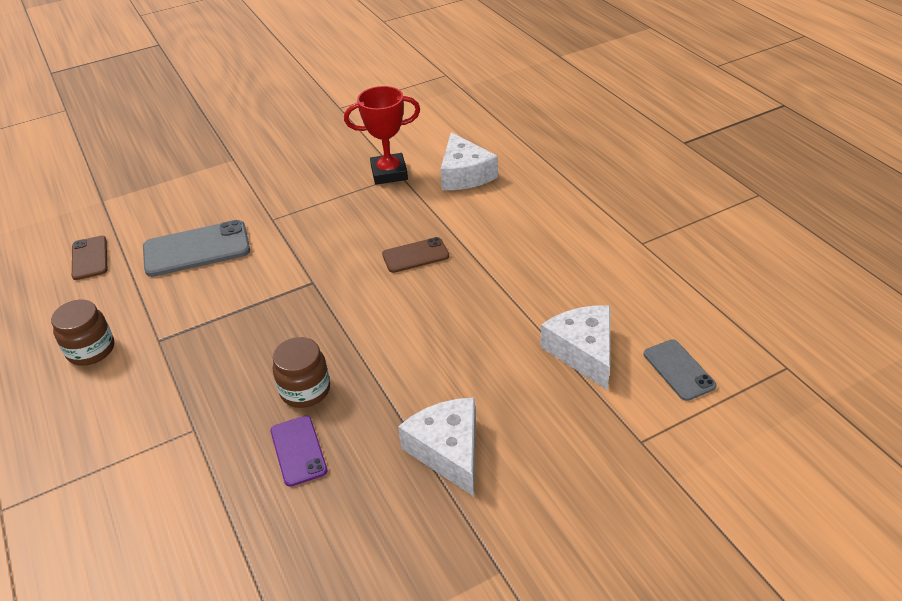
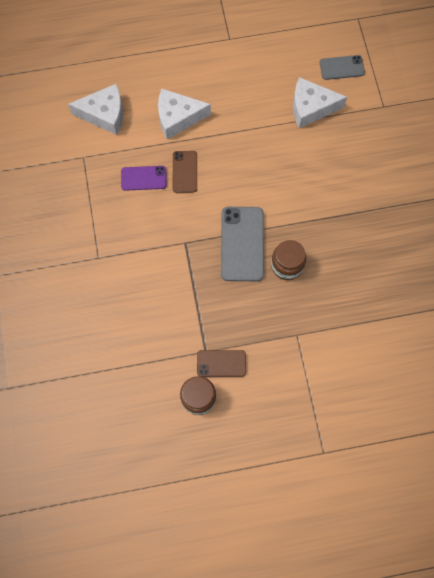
camera: 75 degrees left, 30 degrees up
brown phone [72,236,107,280] -> brown phone moved to [197,350,246,377]
grey phone [143,220,250,277] -> grey phone moved to [221,207,264,281]
purple phone [270,416,327,487] -> purple phone moved to [121,166,167,191]
red trophy [344,86,420,185] -> none
white cheese [398,397,476,496] -> white cheese moved to [158,88,211,139]

